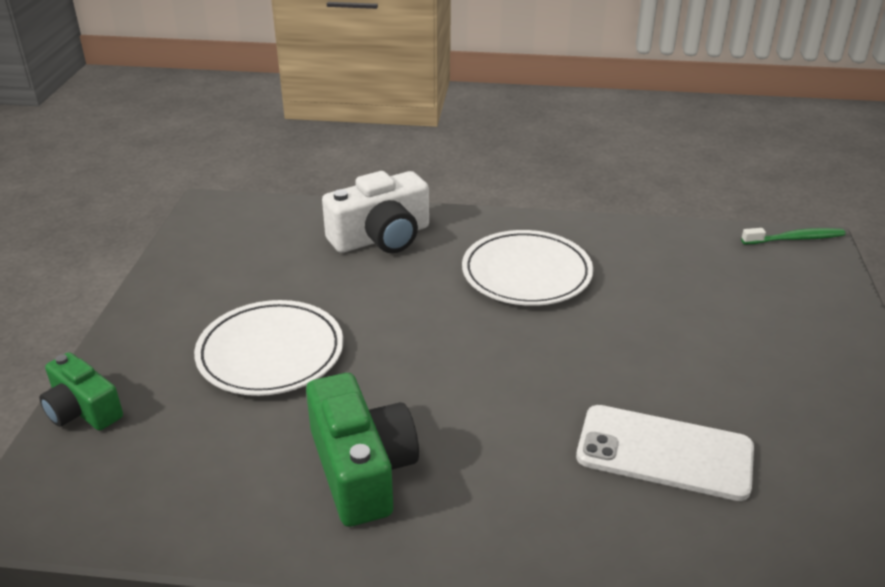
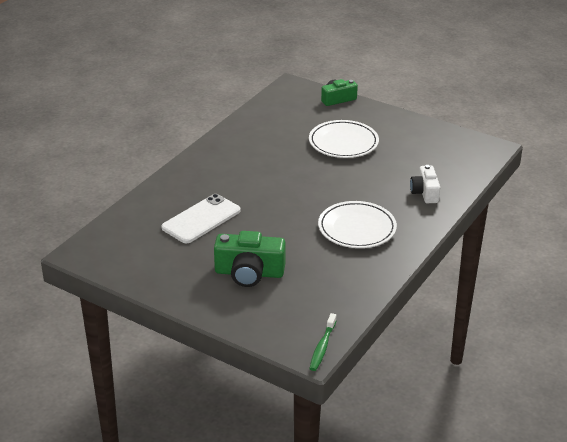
camera: 115 degrees right, 0 degrees up
green camera [306,373,419,527] -> green camera moved to [214,231,286,287]
white camera [322,171,429,253] -> white camera [410,165,440,203], size x0.64

